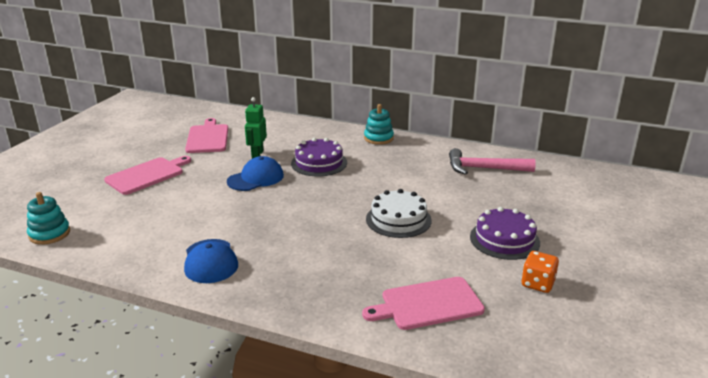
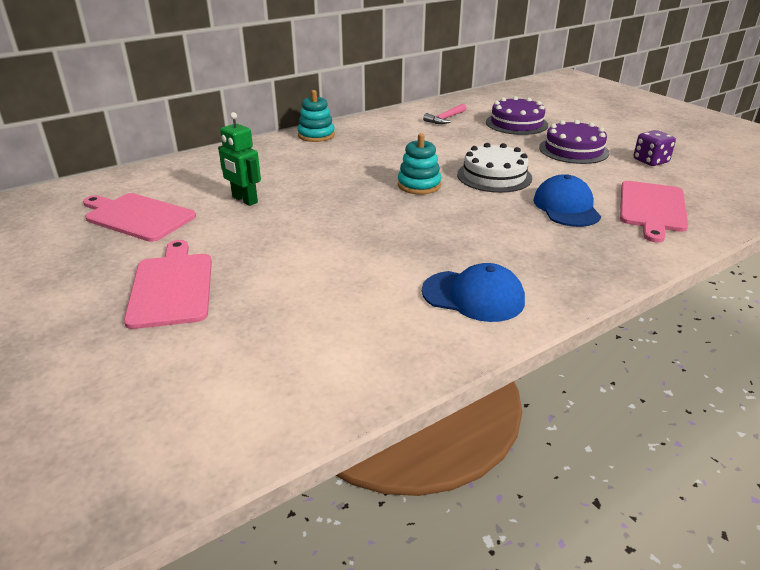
camera: 55 degrees left, 5 degrees up
turquoise stacking toy [27,192,70,245] -> turquoise stacking toy moved to [398,133,441,194]
blue cap [227,156,284,191] -> blue cap moved to [533,174,601,227]
purple cake [291,138,347,176] -> purple cake moved to [486,96,548,135]
pink hammer [449,148,536,175] -> pink hammer [423,104,467,124], size x0.60
orange dice [521,251,559,293] -> purple dice [634,130,676,166]

